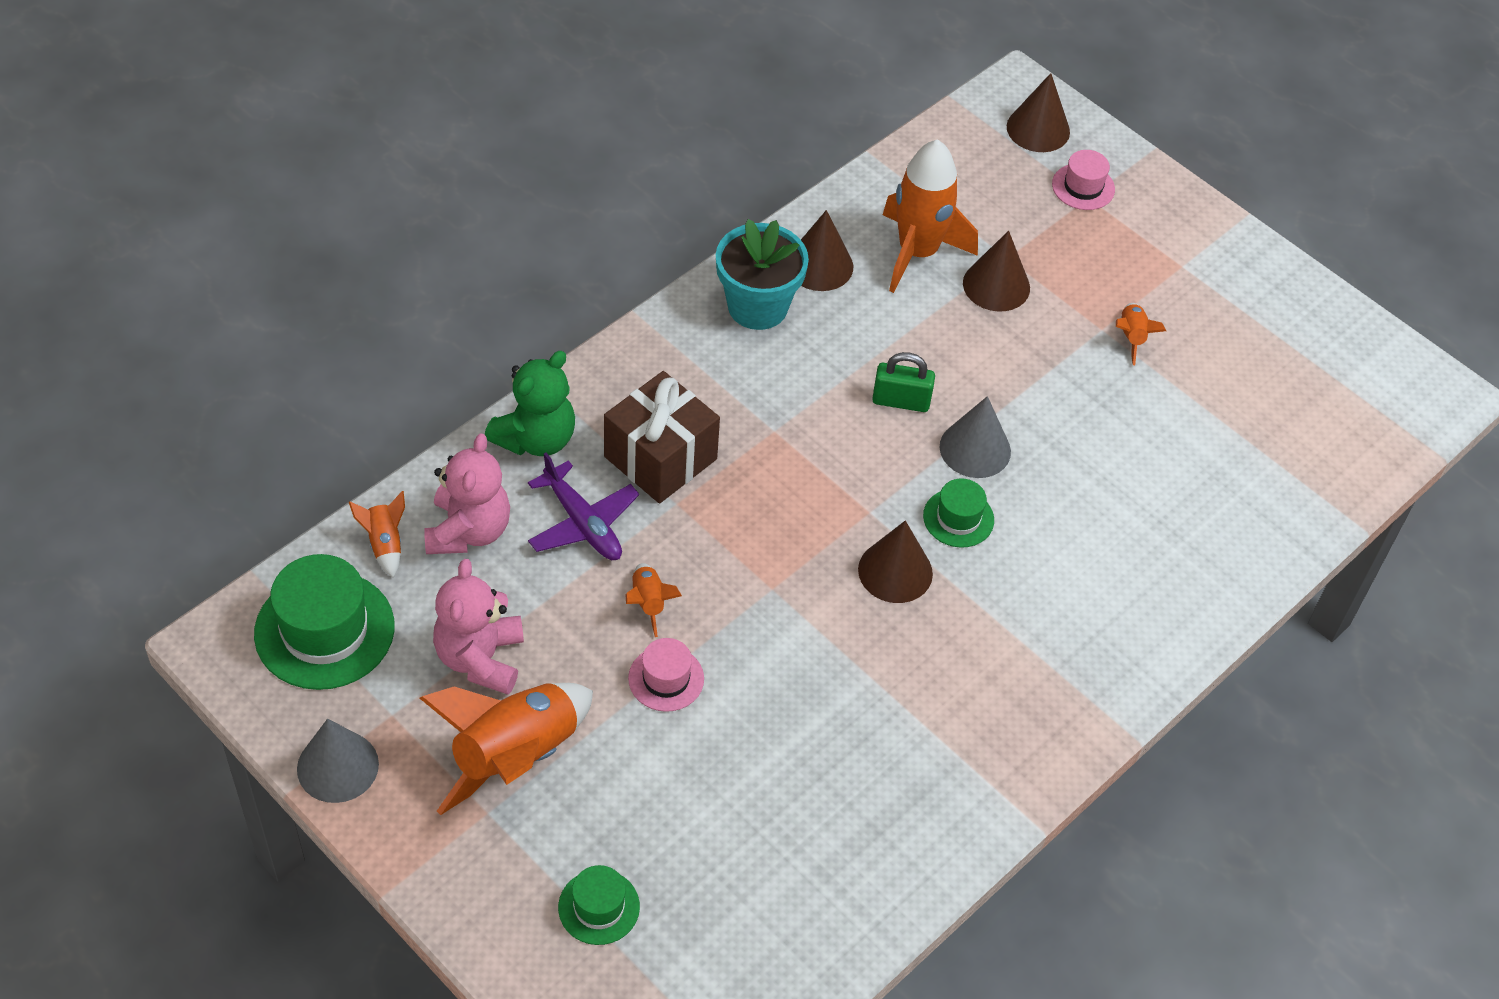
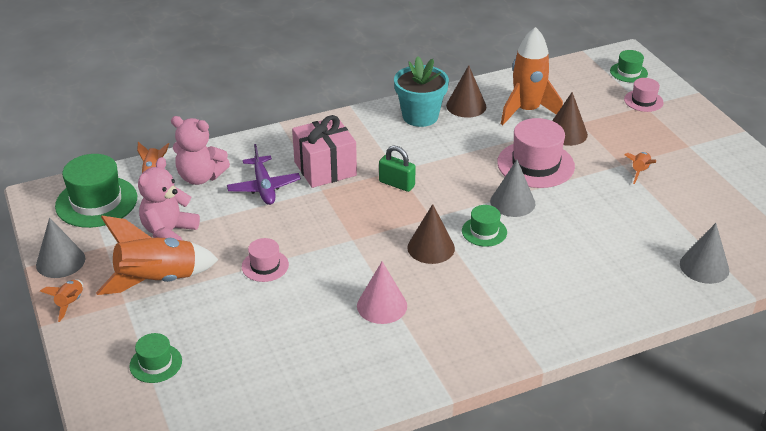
camera: 25 degrees right, 15 degrees down
pink teddy bear [424,433,510,554] -> pink teddy bear turned 75 degrees clockwise [171,116,230,185]
green teddy bear [485,351,575,456] -> none
brown gift [604,371,720,504] -> pink gift [292,115,357,188]
orange rocket [625,563,682,637] -> orange rocket moved to [40,279,83,322]
green padlock [872,352,935,412] -> green padlock moved to [379,145,416,192]
brown cone [1007,73,1070,152] -> green hat [610,50,648,83]
none -> pink cone [357,261,407,324]
none -> pink hat [497,118,575,188]
none -> grey cone [680,223,729,284]

